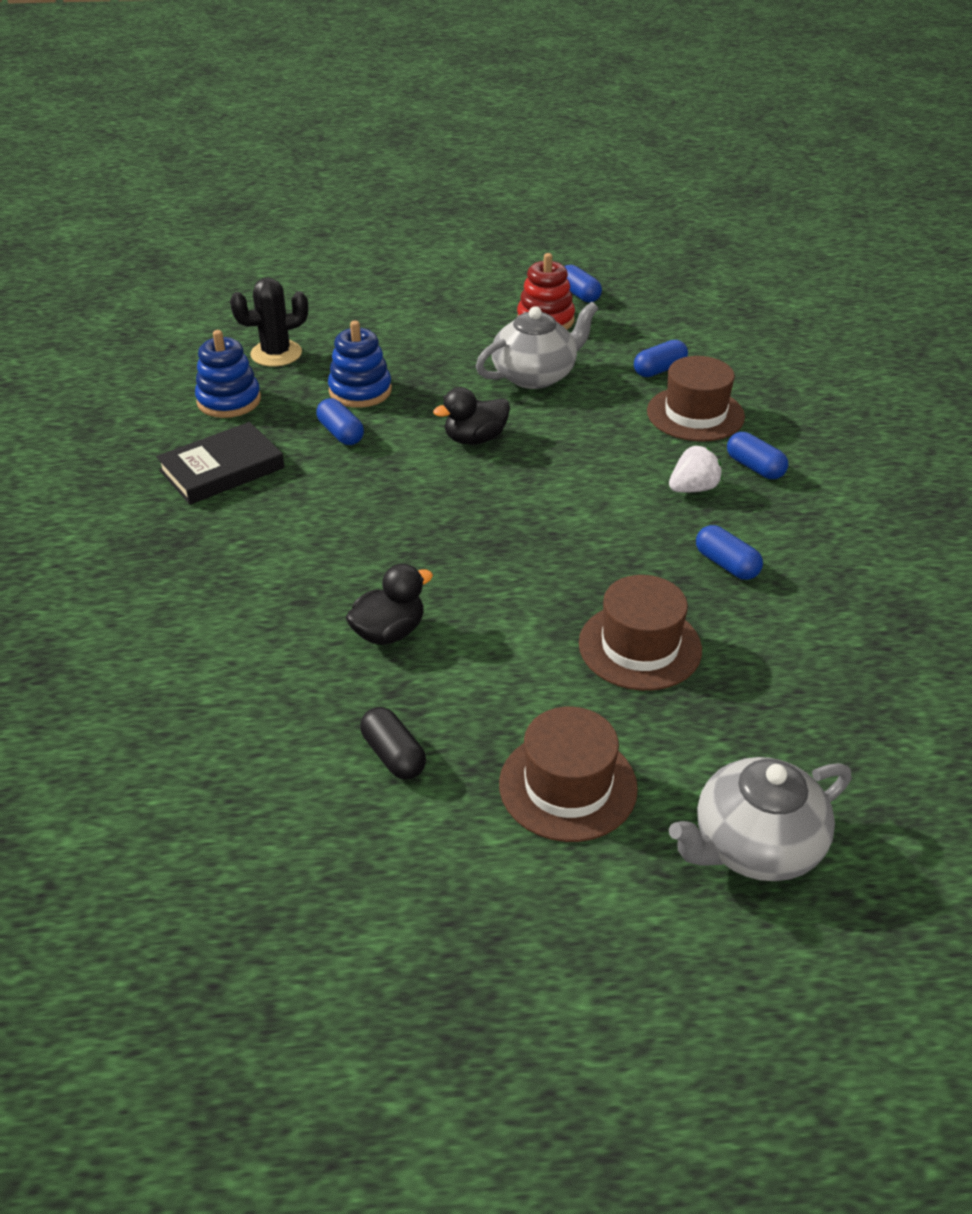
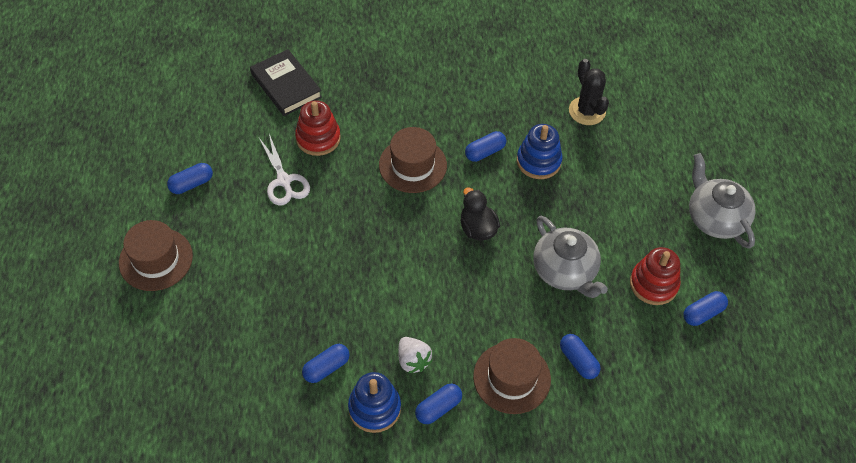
camera: 90 degrees right, 15 degrees up
black book [156,422,285,505] -> black book moved to [250,49,322,116]
blue stacking toy [195,330,261,418] -> blue stacking toy moved to [348,372,401,433]
black duck [346,563,433,645] -> white scissors [259,134,310,205]
black capsule [360,707,426,780] -> blue capsule [167,163,213,194]
brown hat [579,575,702,691] -> brown hat moved to [379,127,447,193]
grey teapot [669,757,852,881] -> grey teapot moved to [689,153,756,249]
none -> red stacking toy [295,100,341,156]

